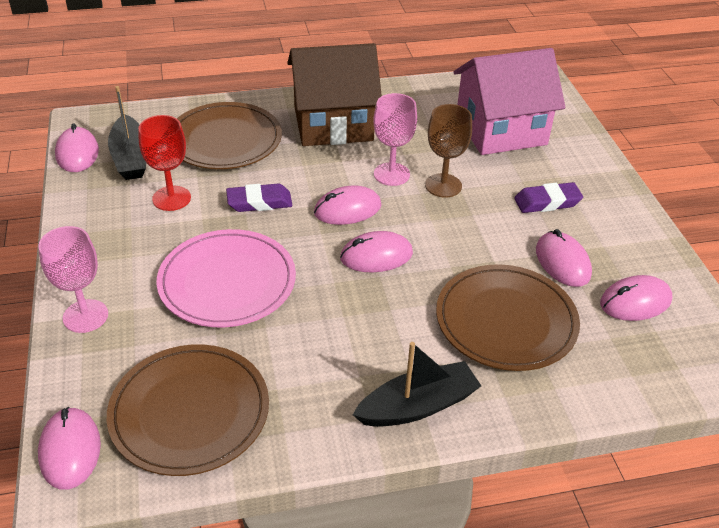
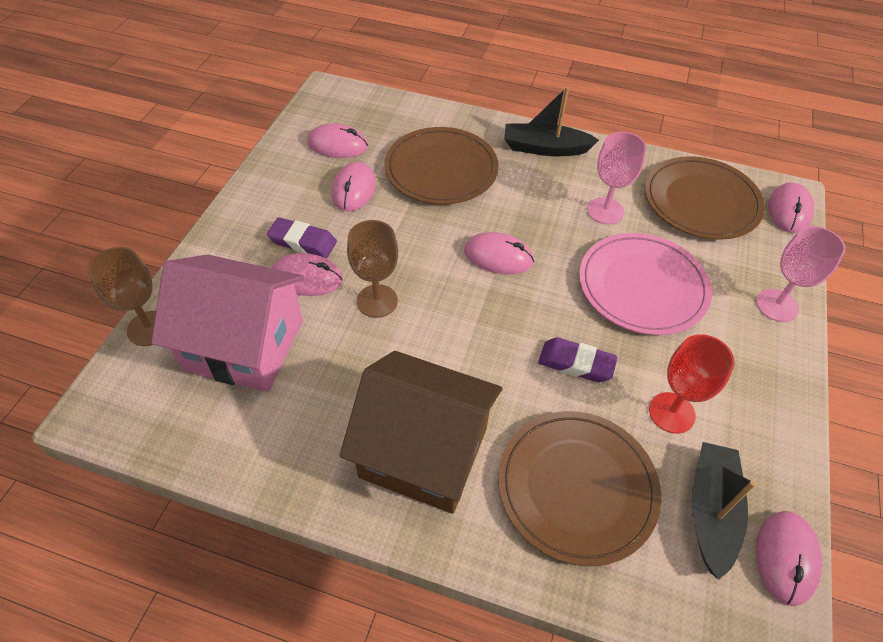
camera: 150 degrees left, 10 degrees up
pink mouse [314,185,382,225] -> pink mouse moved to [272,253,343,296]
pink goblet [373,93,417,186] -> pink goblet moved to [587,132,647,224]
none -> brown goblet [87,247,156,346]

